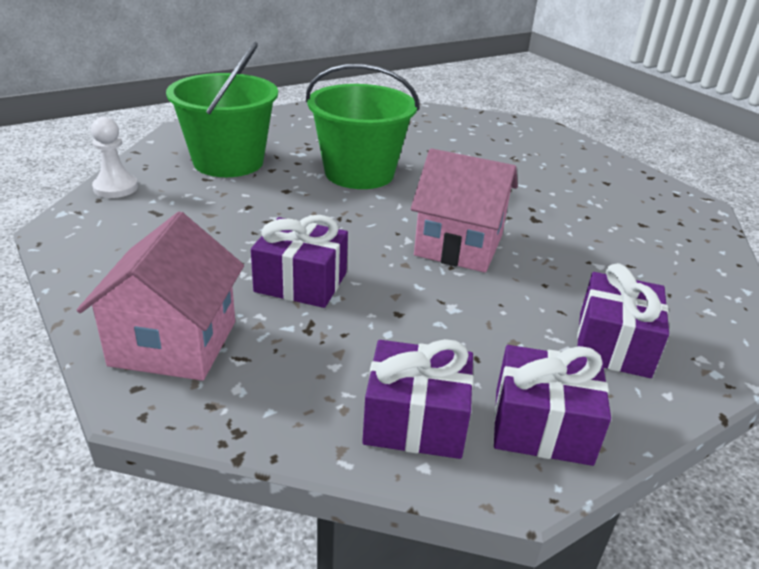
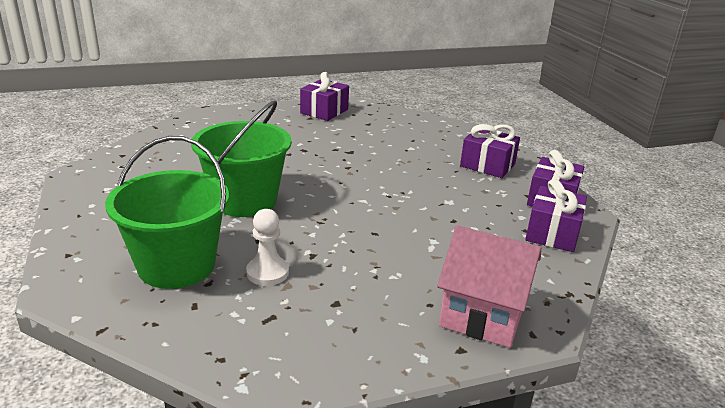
camera: 75 degrees left, 5 degrees down
white pawn [91,117,138,198] -> white pawn moved to [246,209,289,286]
purple gift [251,215,348,308] -> purple gift moved to [300,72,349,121]
pink house [411,148,518,273] -> none

